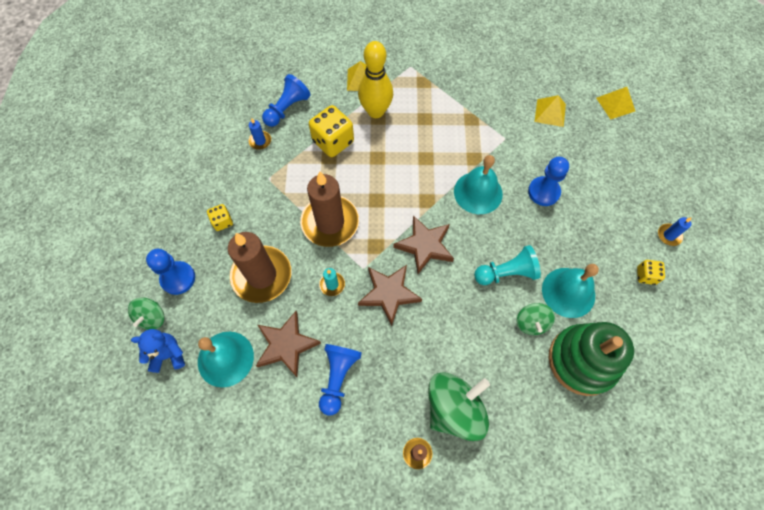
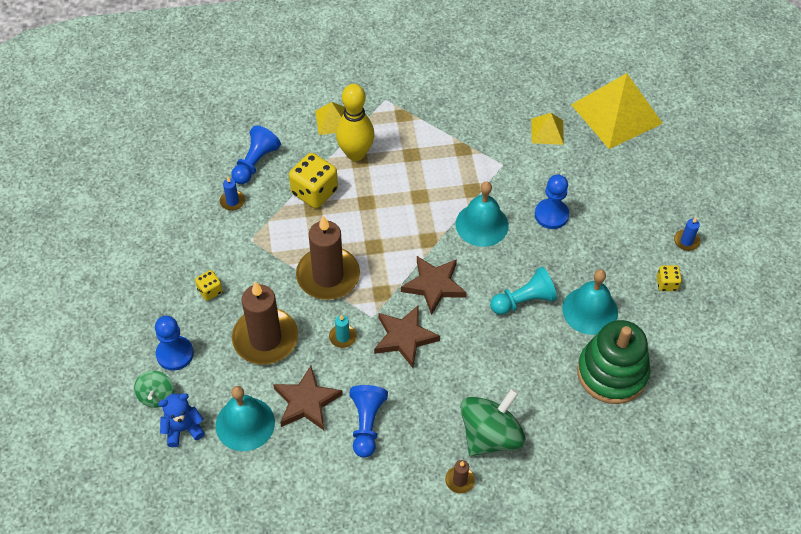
camera: 10 degrees left, 10 degrees down
green spinning top [517,303,555,335] -> none
yellow pyramid [596,87,635,119] -> yellow pyramid [571,73,663,149], size x2.09

